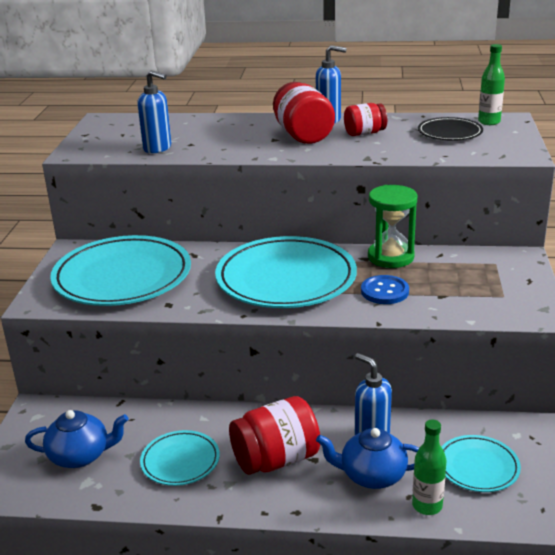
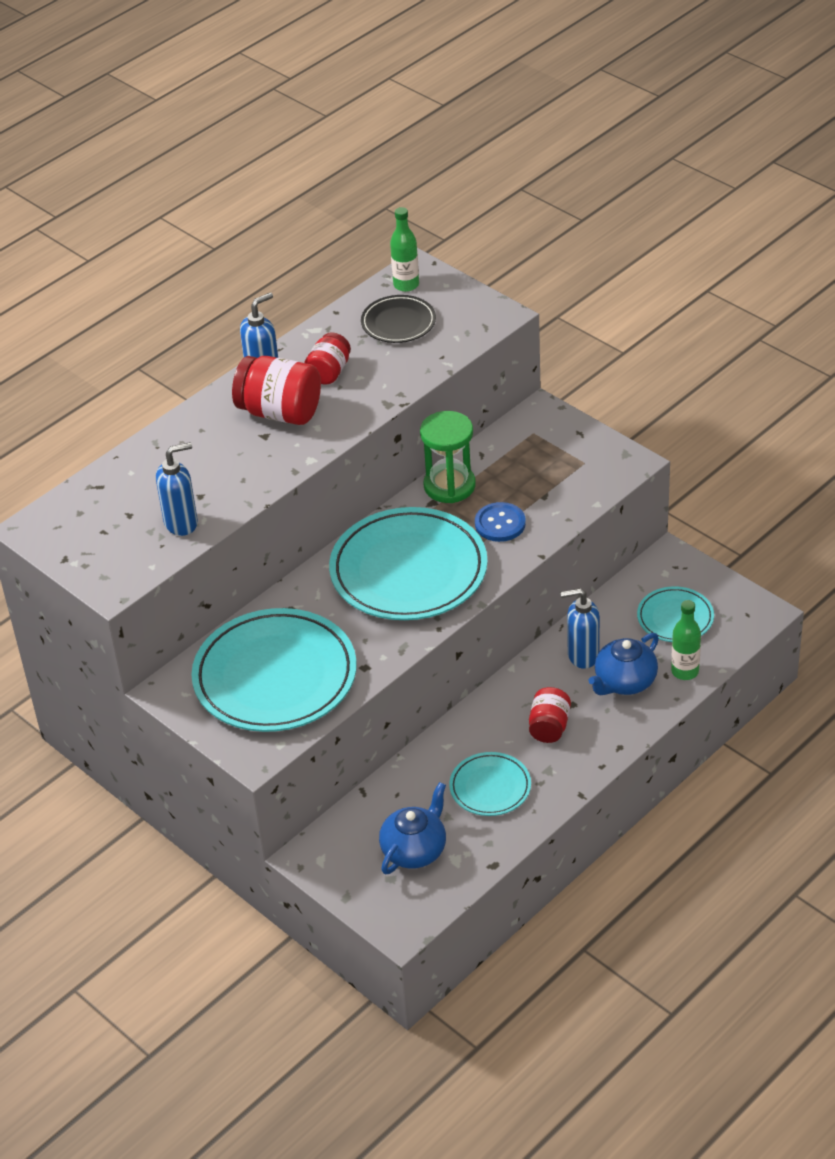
camera: 50 degrees left, 15 degrees up
red jar [229,396,320,475] -> red jar [529,687,571,743], size x0.61

